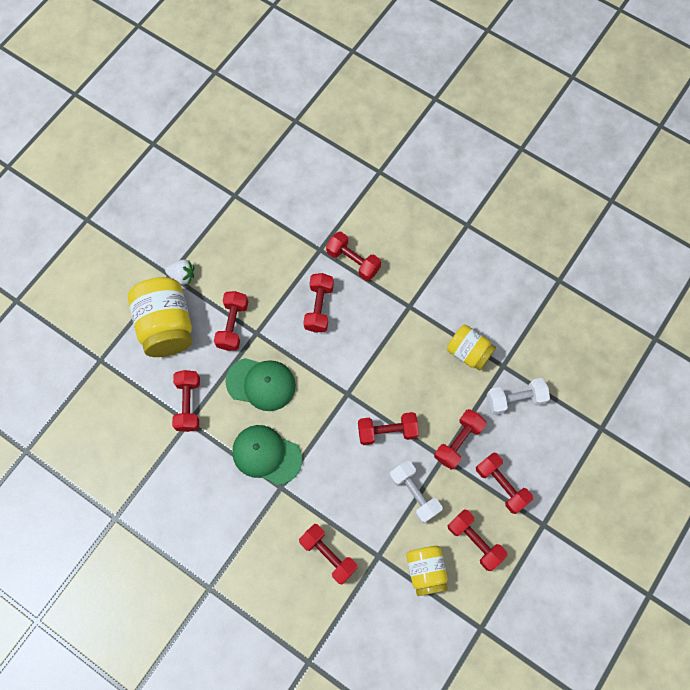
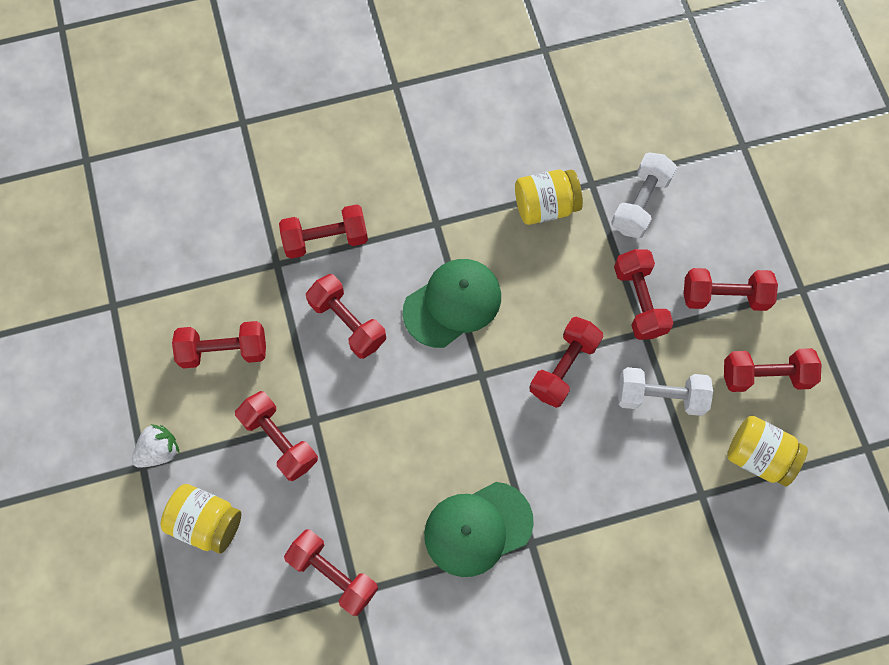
camera: 50 degrees left, 0 degrees up
yellow jar [128,277,192,357] -> yellow jar [161,484,241,554], size x0.60
green cap [225,358,296,411] -> green cap moved to [403,259,501,348]
red dumbbell [299,524,358,584] -> red dumbbell moved to [172,321,266,369]

